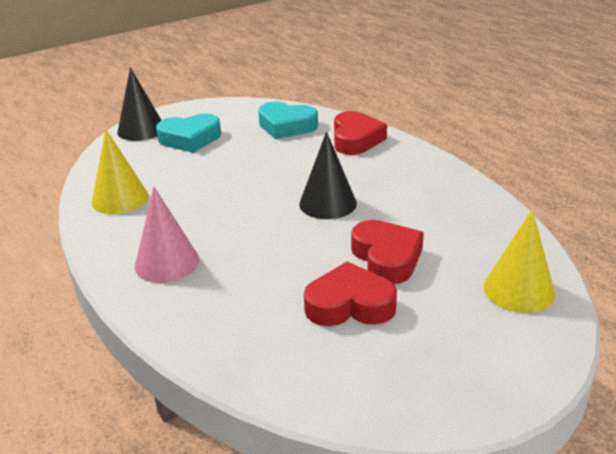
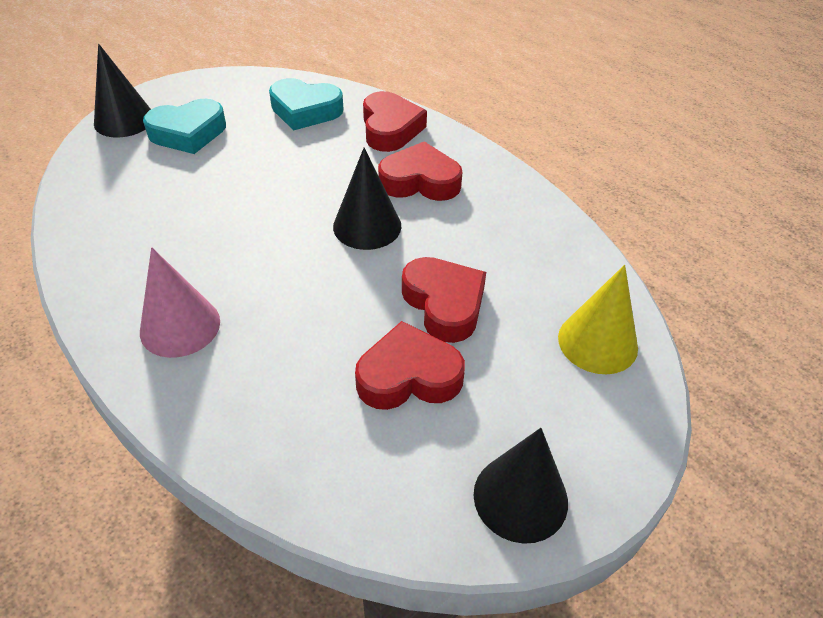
camera: 10 degrees left, 15 degrees up
yellow cone [92,129,148,214] -> none
none -> red heart [378,141,462,201]
none -> black cone [473,428,568,544]

